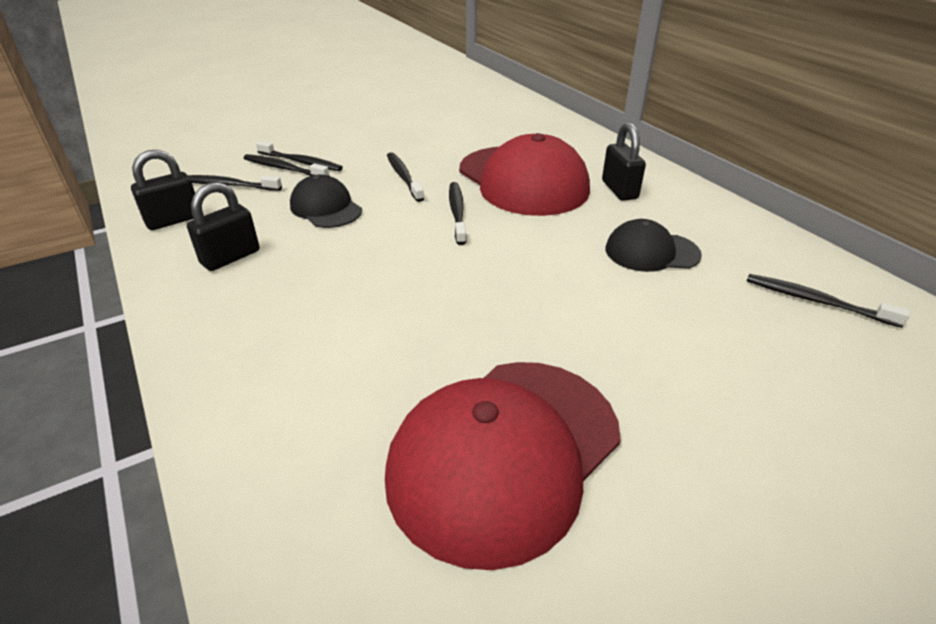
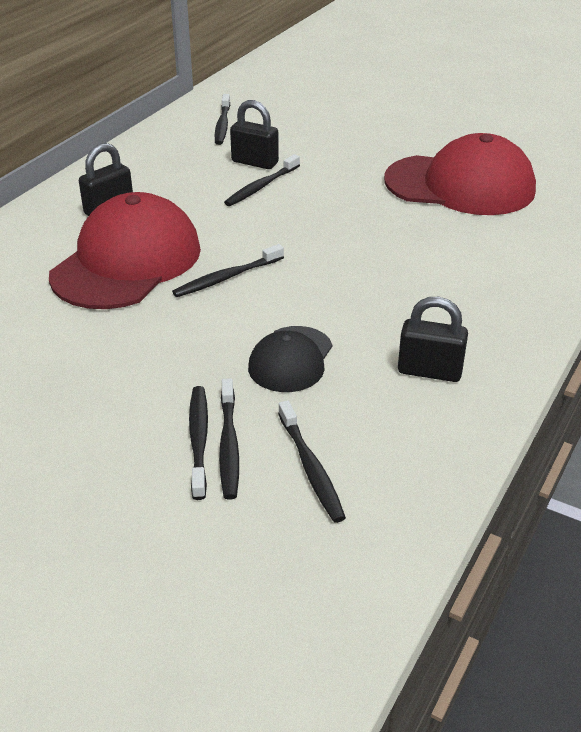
camera: 120 degrees left, 0 degrees up
black padlock [131,150,195,230] -> black padlock moved to [230,100,279,169]
black toothbrush [387,152,424,202] -> black toothbrush moved to [224,154,300,206]
black cap [606,219,702,272] -> none

